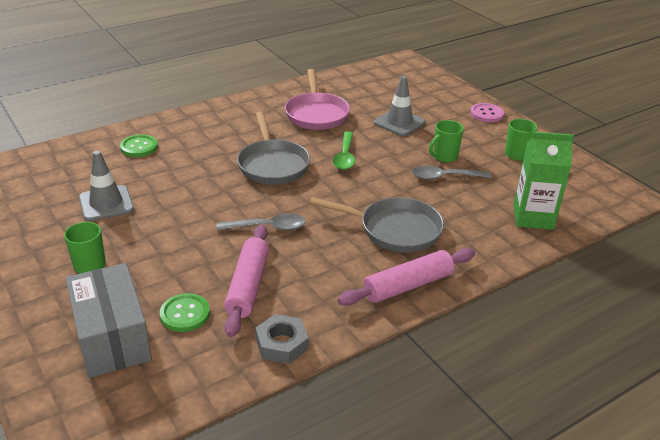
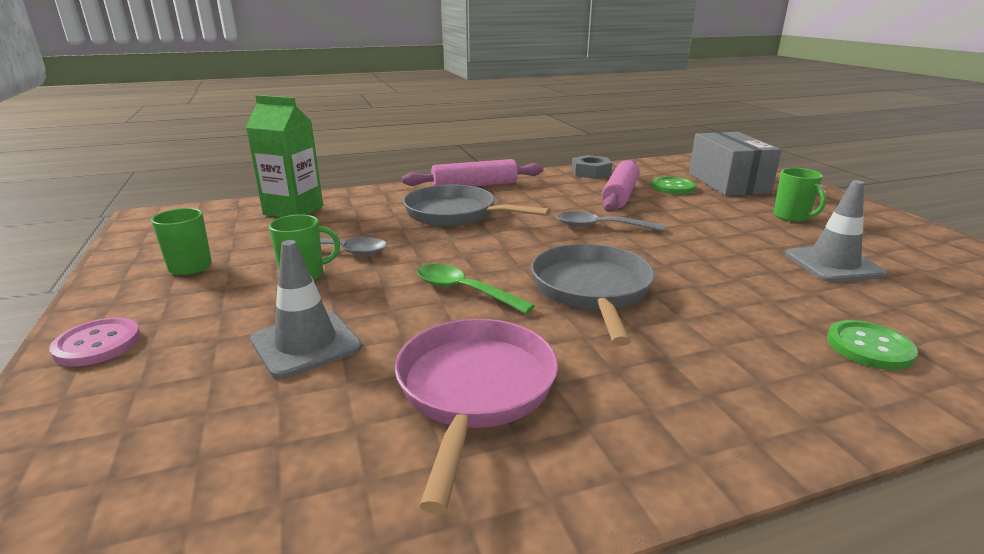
camera: 165 degrees left, 10 degrees down
green spoon [333,131,355,170] -> green spoon turned 75 degrees counterclockwise [417,264,535,314]

